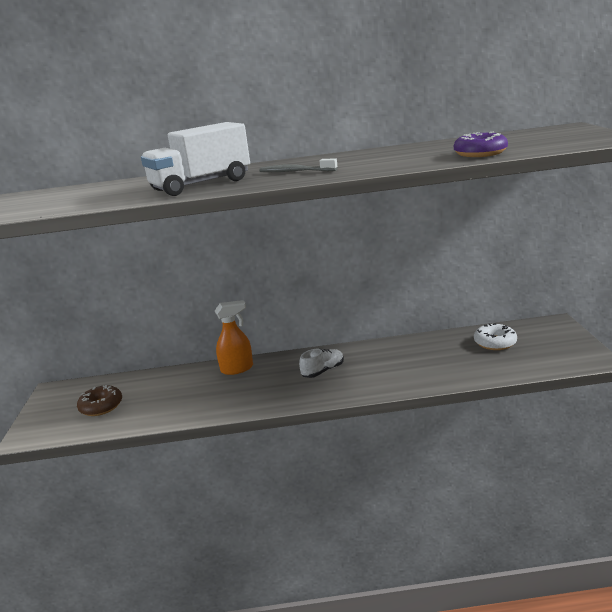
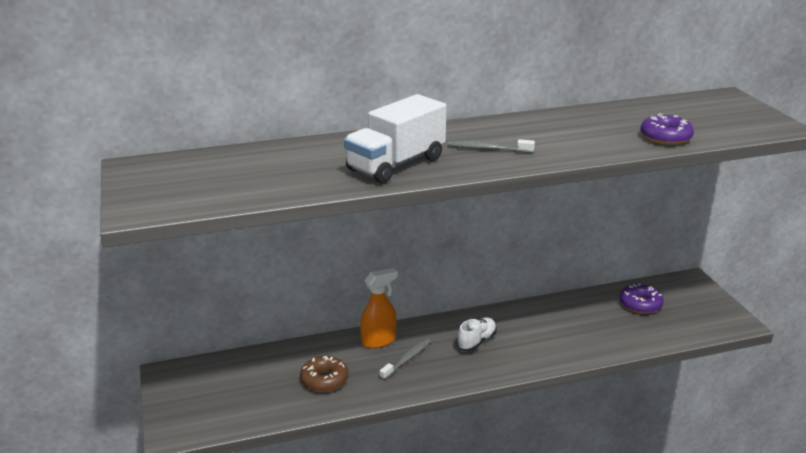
camera: 15 degrees left, 5 degrees up
brown donut [77,385,122,416] -> brown donut moved to [300,356,348,392]
white donut [474,323,517,350] -> purple donut [620,284,664,314]
none -> grey toothbrush [379,338,431,380]

